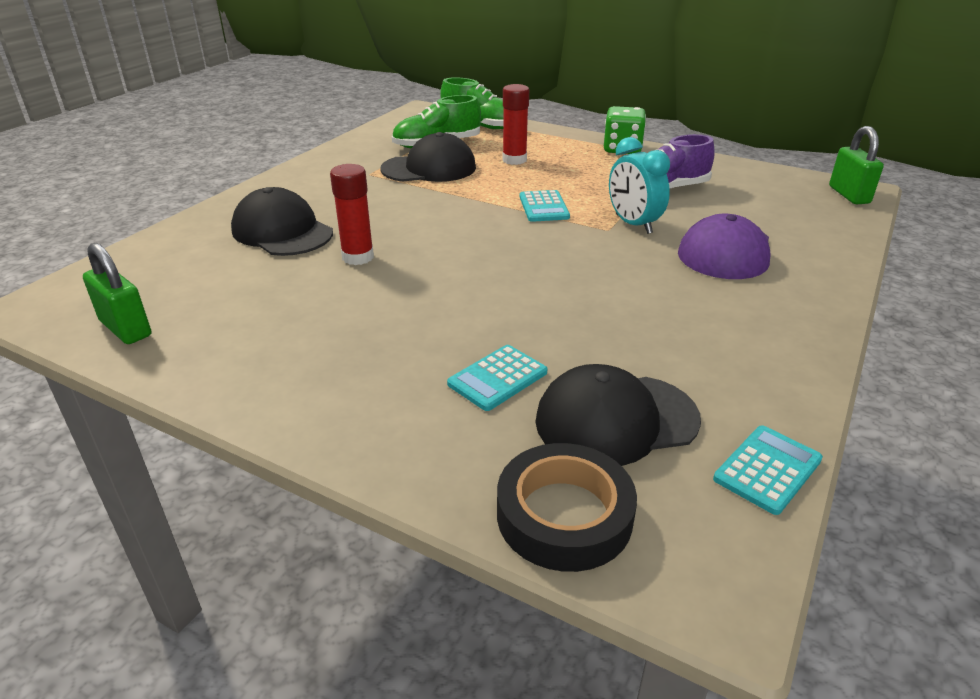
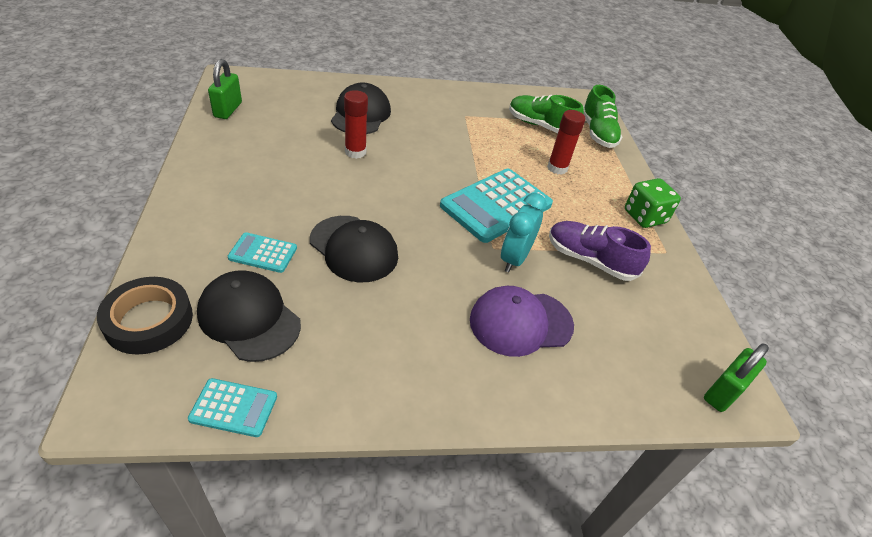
camera: 50 degrees right, 10 degrees up
black cap [380,132,476,182] -> black cap moved to [310,216,398,283]
turquoise calculator [520,190,570,222] -> turquoise calculator [440,168,553,243], size x2.02

